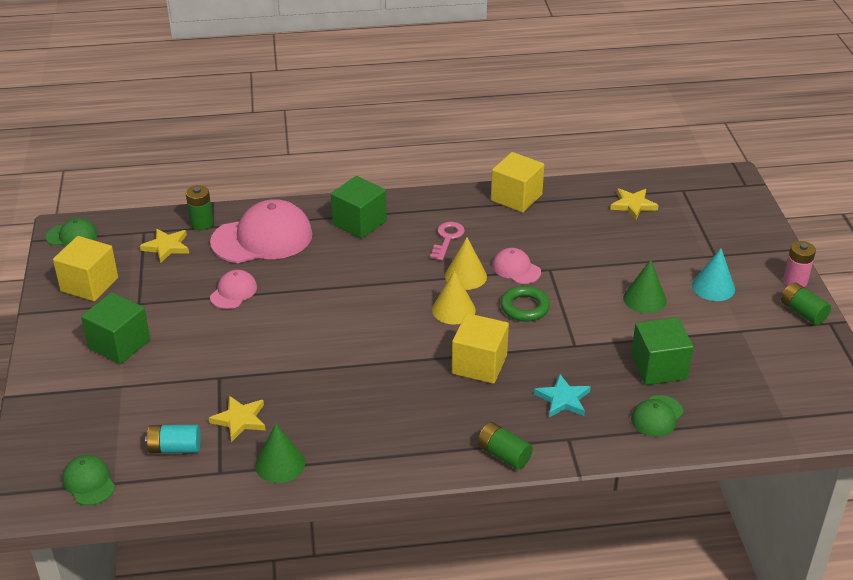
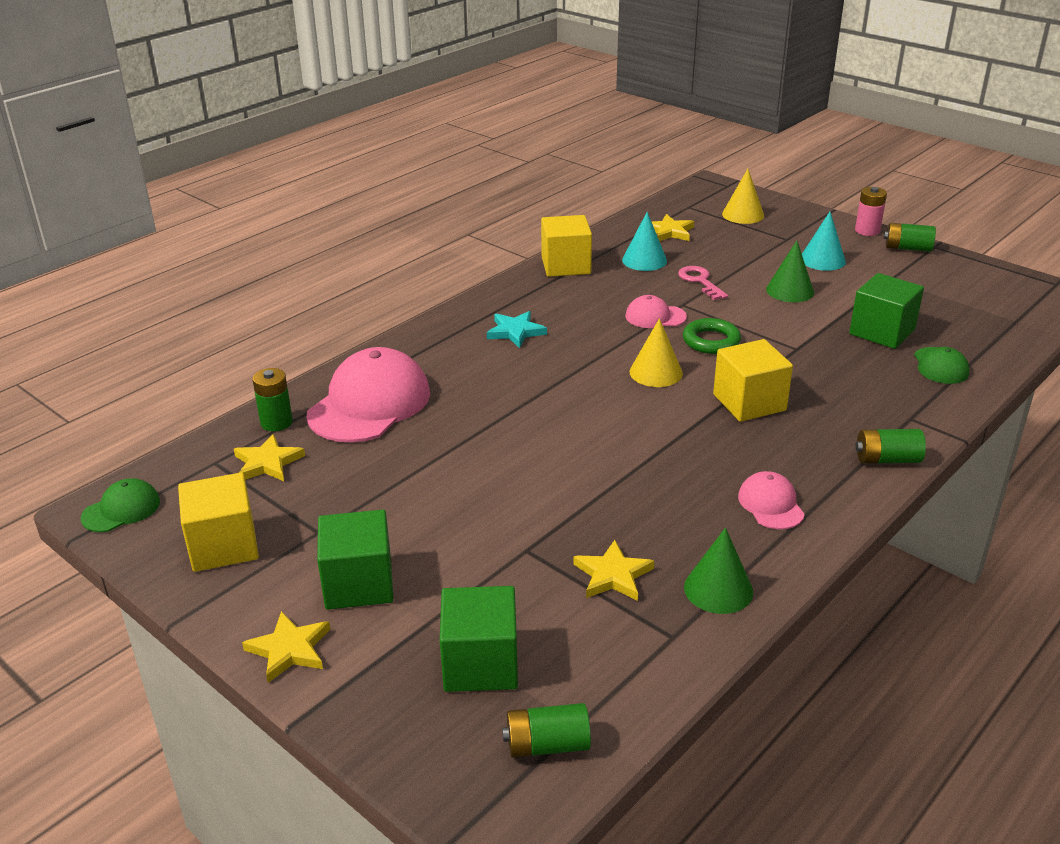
camera: 40 degrees left, 5 degrees down
green cap [62,455,115,506] -> green battery [502,703,591,758]
turquoise battery [145,425,201,453] -> none
pink cap [210,270,257,309] -> pink cap moved to [738,471,805,529]
green cube [331,176,387,239] -> green cube moved to [440,586,518,692]
pink key [430,222,465,261] -> pink key moved to [678,266,728,300]
yellow cone [445,237,487,290] -> yellow cone moved to [722,169,764,224]
turquoise star [534,374,591,417] -> turquoise star moved to [487,311,547,348]
none -> yellow star [242,611,330,683]
none -> turquoise cone [622,212,667,271]

